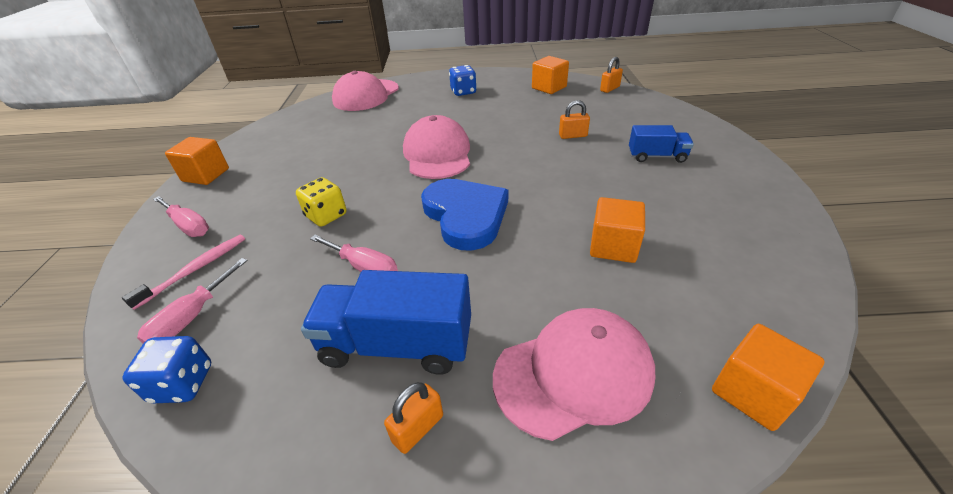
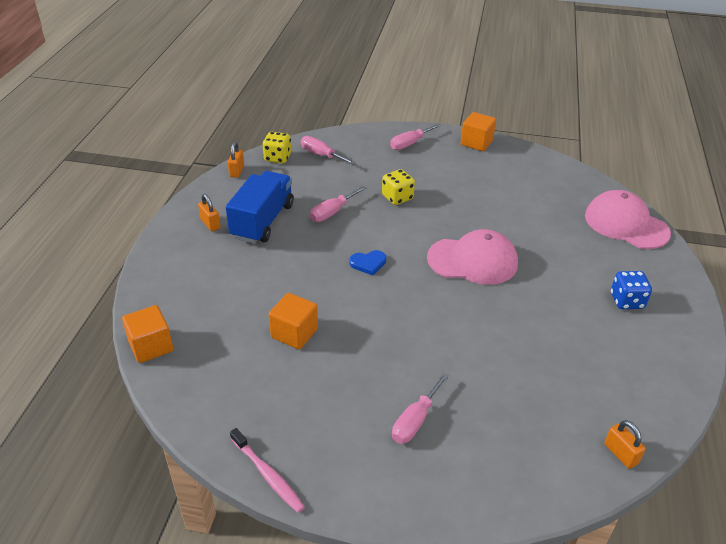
camera: 100 degrees right, 0 degrees up
pink toothbrush [122,235,245,310] -> pink toothbrush moved to [230,428,305,513]
blue dice [122,336,211,404] -> yellow dice [262,132,291,163]
blue heart [421,179,508,251] -> blue heart [349,250,386,275], size x0.45
pink cap [493,308,655,441] -> none
orange cube [532,56,569,94] -> none
orange padlock [559,100,590,139] -> orange padlock moved to [228,142,244,178]
blue truck [629,125,694,163] -> pink screwdriver [392,373,449,444]

